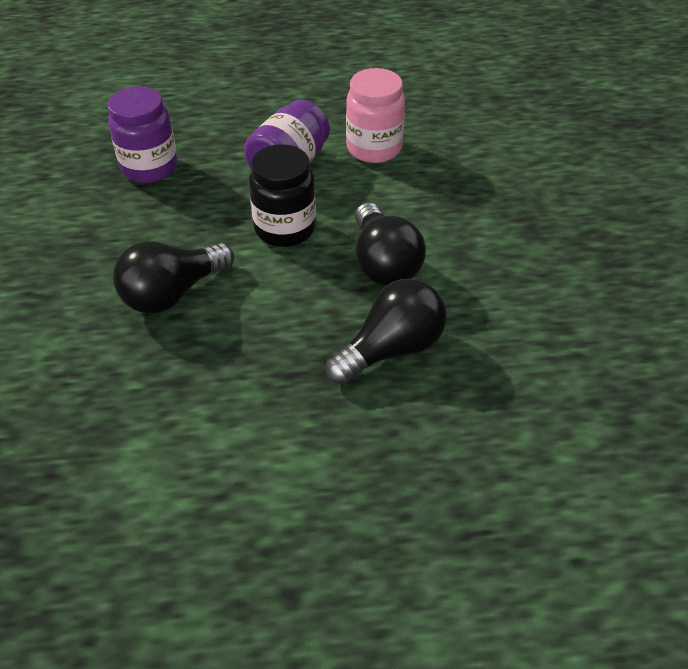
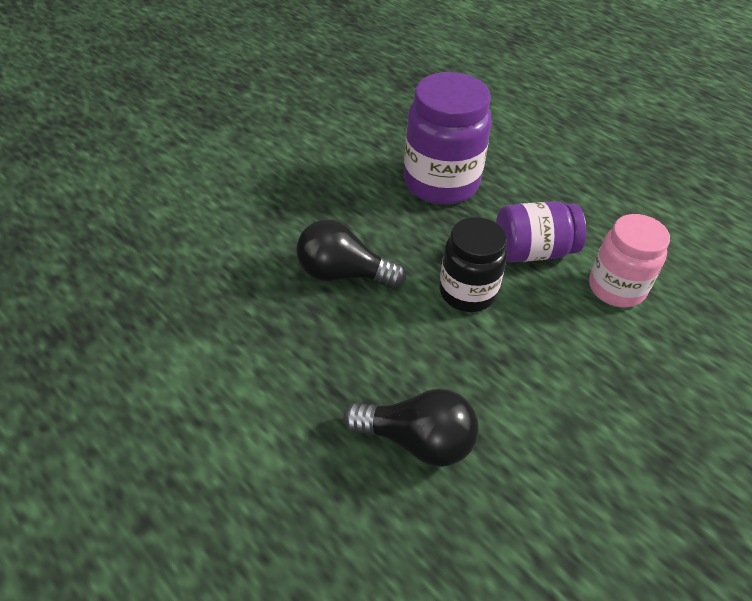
camera: 50 degrees right, 0 degrees up
purple jar [108,86,178,183] -> purple jar [404,72,492,205], size x1.53
black light bulb [355,203,426,286] -> none

